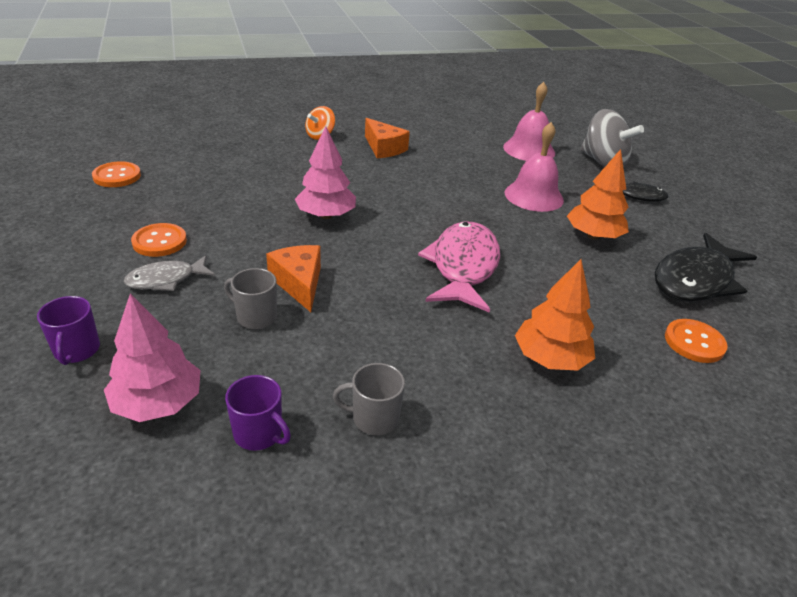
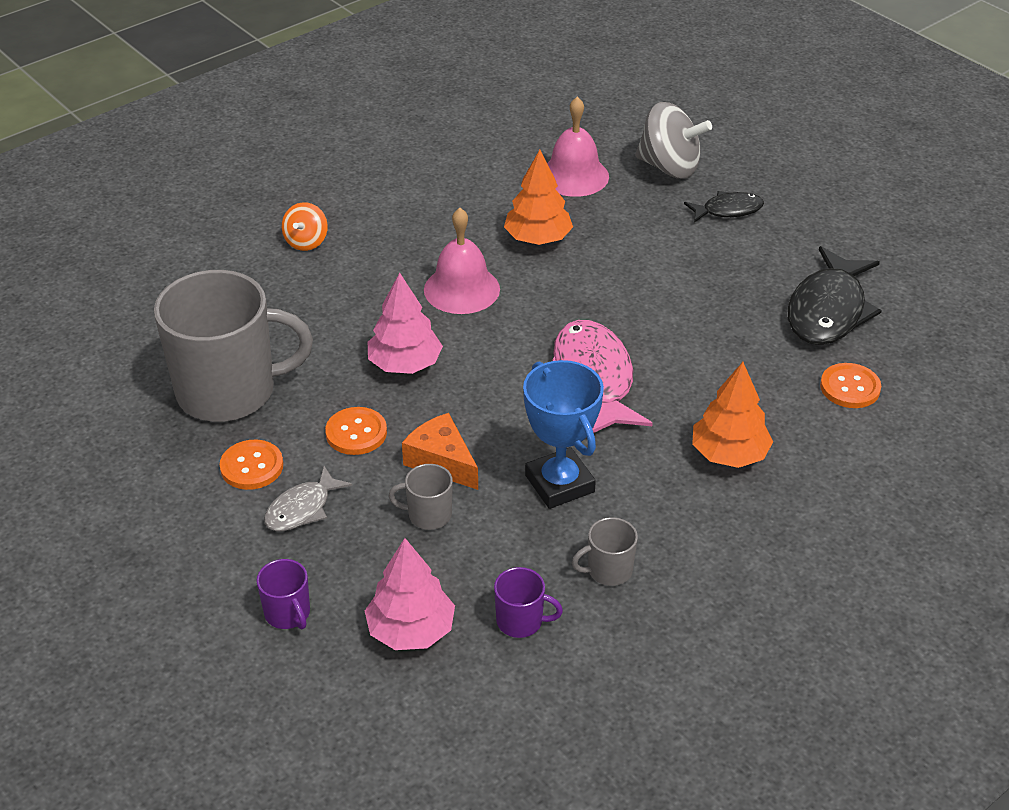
camera: 20 degrees left, 5 degrees up
orange button [92,161,141,187] -> orange button moved to [325,407,387,455]
orange cheese [365,118,410,158] -> none
pink bell [505,122,564,212] -> pink bell moved to [424,208,500,314]
orange tree [567,149,629,240] -> orange tree moved to [504,150,573,245]
none -> grey mug [154,270,313,422]
none -> blue trophy [523,360,604,509]

